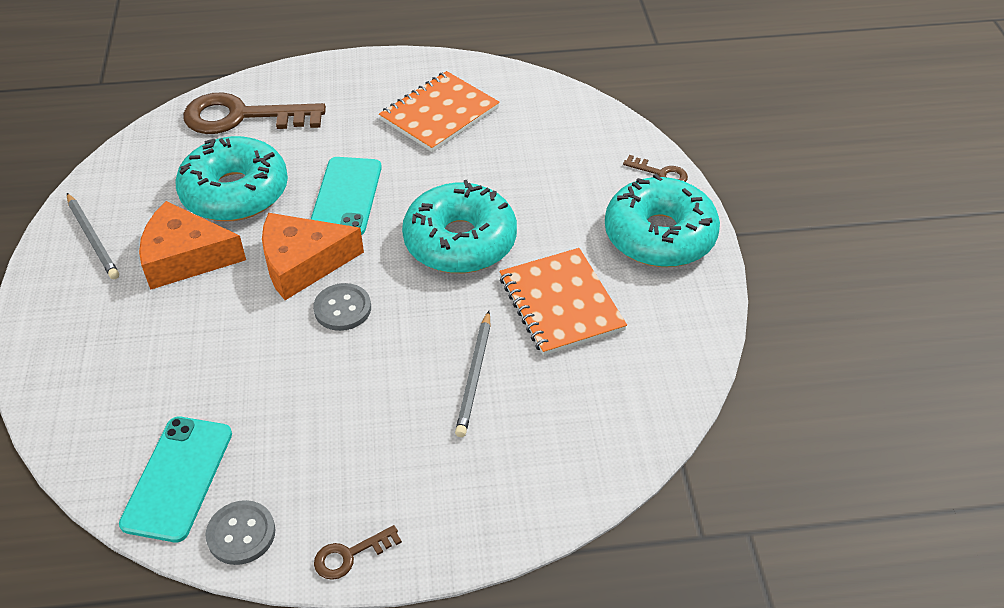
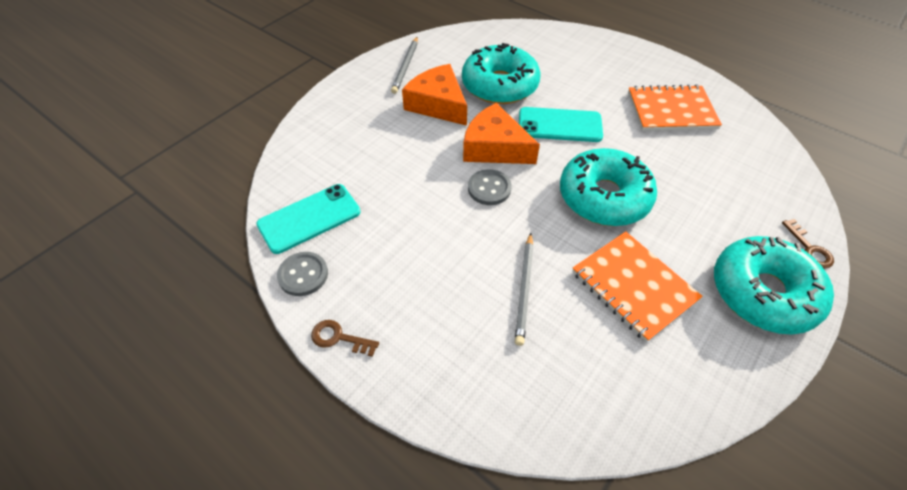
camera: 45 degrees right, 5 degrees up
brown key [183,92,326,134] -> none
turquoise phone [310,157,382,235] -> turquoise phone turned 45 degrees clockwise [519,107,603,142]
grey pencil [455,311,490,437] -> grey pencil turned 45 degrees counterclockwise [515,233,534,346]
orange notebook [500,248,627,356] -> orange notebook turned 60 degrees counterclockwise [572,231,703,342]

